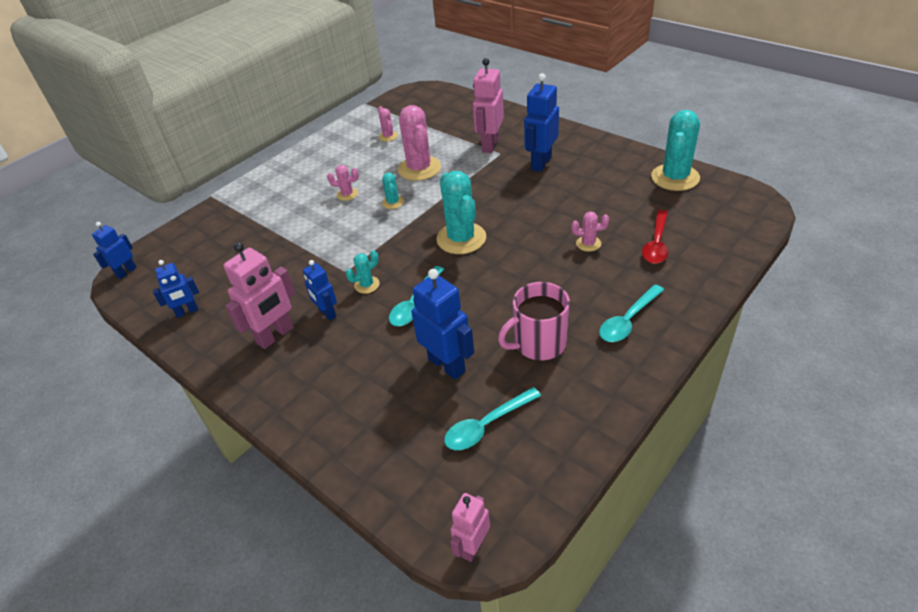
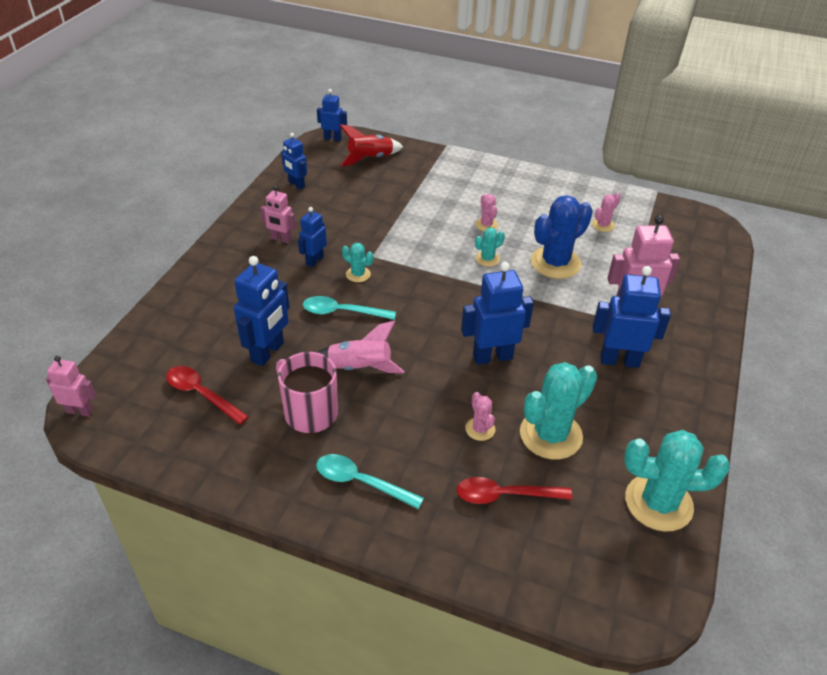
camera: 65 degrees right, 0 degrees up
pink robot [223,242,295,349] -> pink robot [260,186,296,243], size x0.60
pink cactus [398,105,441,181] -> blue cactus [531,195,593,279]
turquoise cactus [437,171,486,254] -> turquoise cactus moved to [520,362,597,460]
turquoise spoon [444,387,541,450] -> red spoon [166,366,249,425]
none -> pink rocket [317,320,404,373]
none -> red rocket [339,124,403,166]
none -> blue robot [461,262,534,365]

